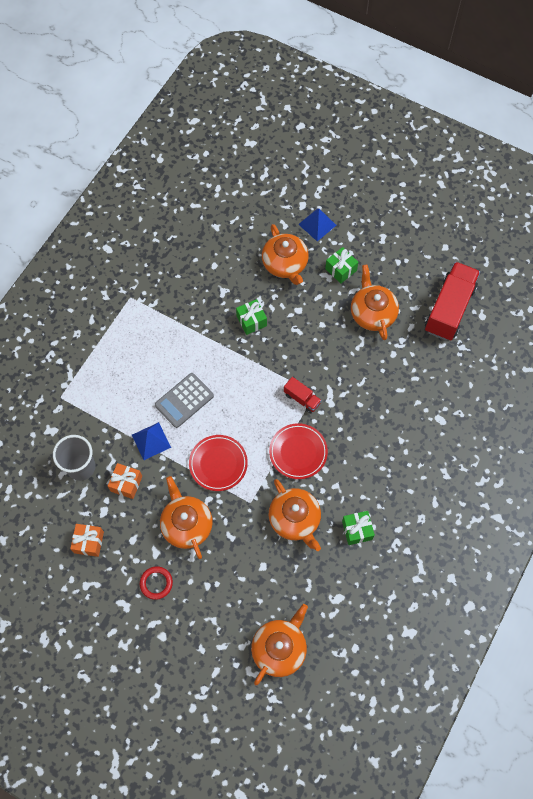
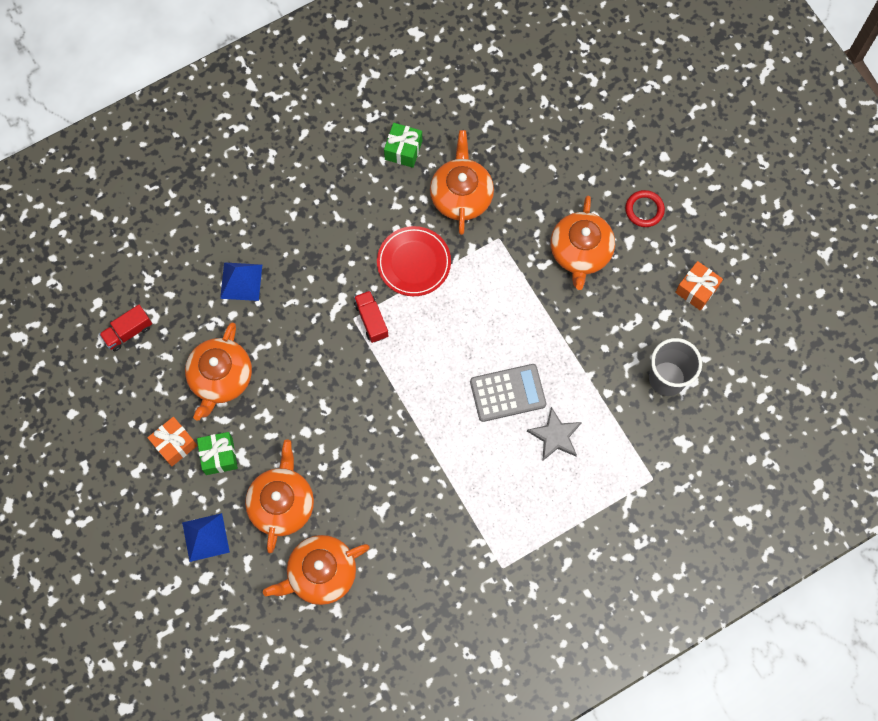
camera: 150 degrees left, 5 degrees up
orange gift [108,463,142,499] -> orange gift moved to [147,417,197,466]
blue pyramid [132,422,171,460] -> blue pyramid moved to [220,262,262,301]
red plate [189,435,248,491] -> none
green gift [236,299,267,335] -> none
orange teapot [251,604,308,685] -> orange teapot moved to [263,535,370,605]
red truck [425,262,480,341] -> red truck [99,305,152,352], size x0.48
none -> grey star [527,407,582,461]

